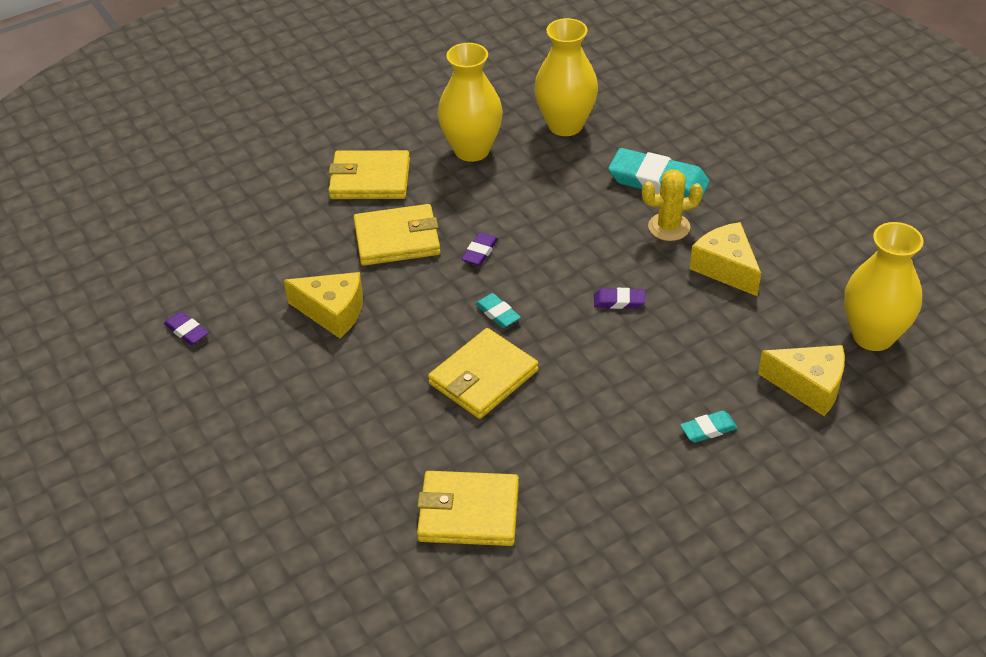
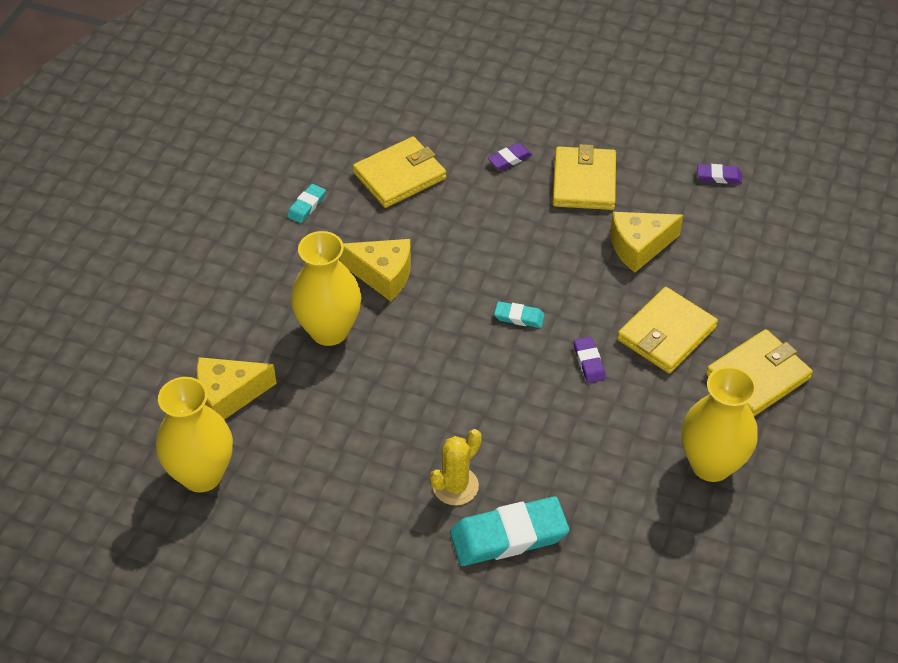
camera: 140 degrees right, 5 degrees up
yellow wallet [428,328,539,419] -> yellow wallet moved to [553,144,616,210]
yellow vase [534,18,598,136] -> yellow vase moved to [291,231,361,346]
purple eraser [594,288,645,309] -> purple eraser moved to [488,143,532,170]
turquoise eraser [680,410,738,443] -> turquoise eraser moved to [287,184,326,223]
yellow cheese [690,222,761,297] -> yellow cheese moved to [340,239,411,301]

